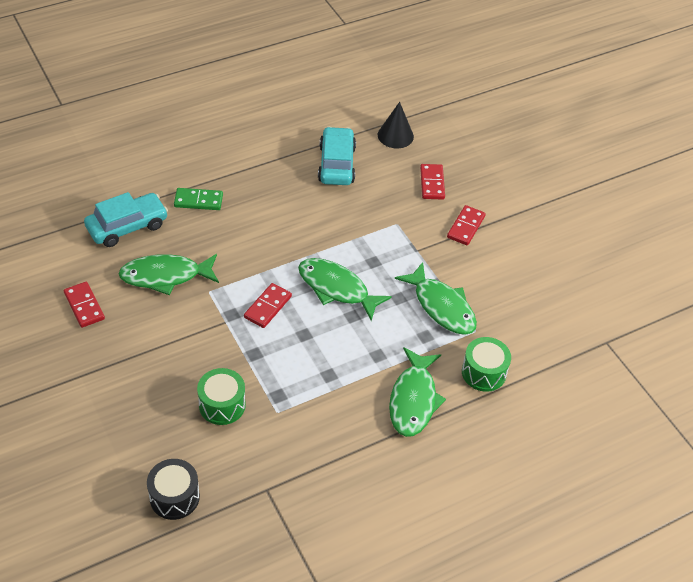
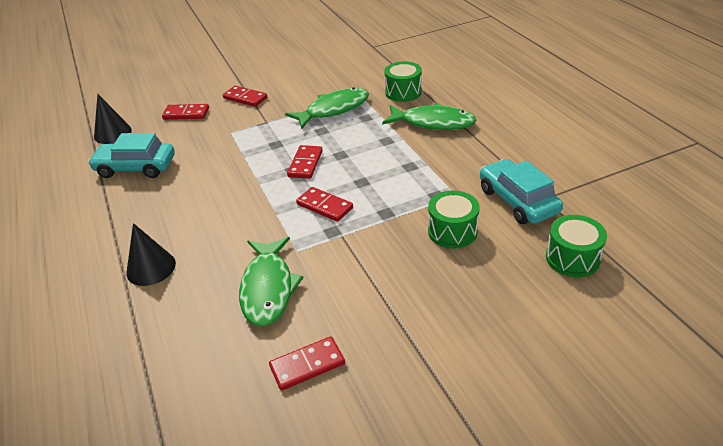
camera: 80 degrees left, 10 degrees down
turquoise car [84,192,168,247] -> turquoise car moved to [480,159,563,224]
black drum [147,459,200,520] -> green drum [546,215,607,277]
green domino [174,188,223,210] -> black cone [126,223,176,286]
green fish [298,258,392,321] -> red domino [287,145,323,179]

